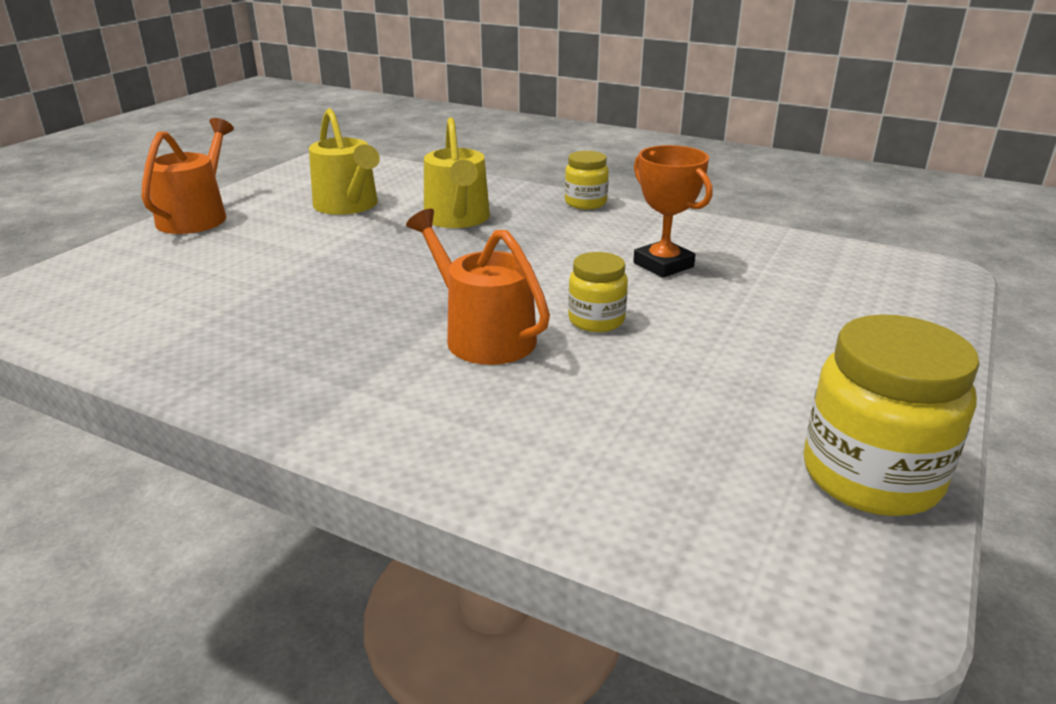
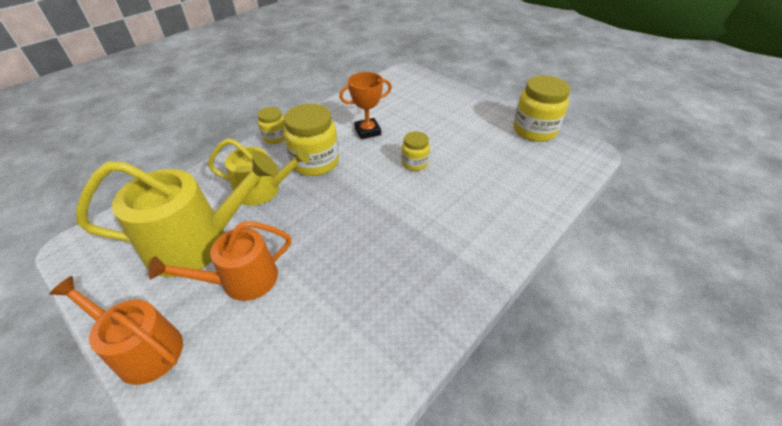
camera: 75 degrees left, 15 degrees up
yellow watering can [309,108,380,215] -> yellow watering can [76,151,279,277], size x1.56
orange watering can [406,209,550,365] -> orange watering can moved to [149,221,291,301]
none -> yellow jar [284,104,339,176]

